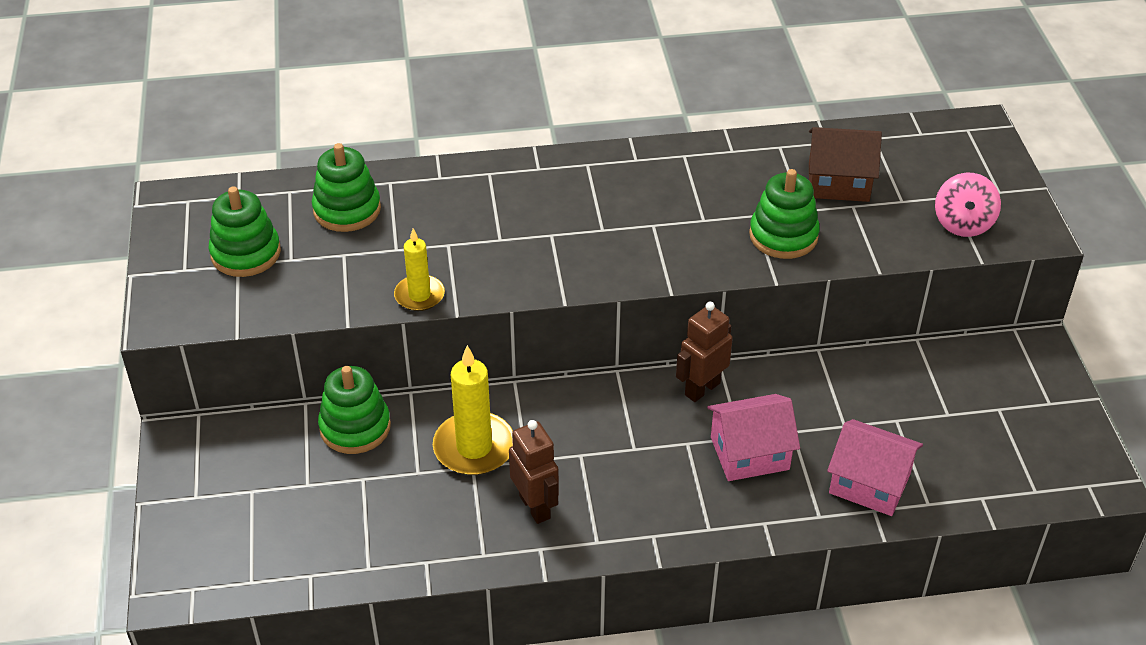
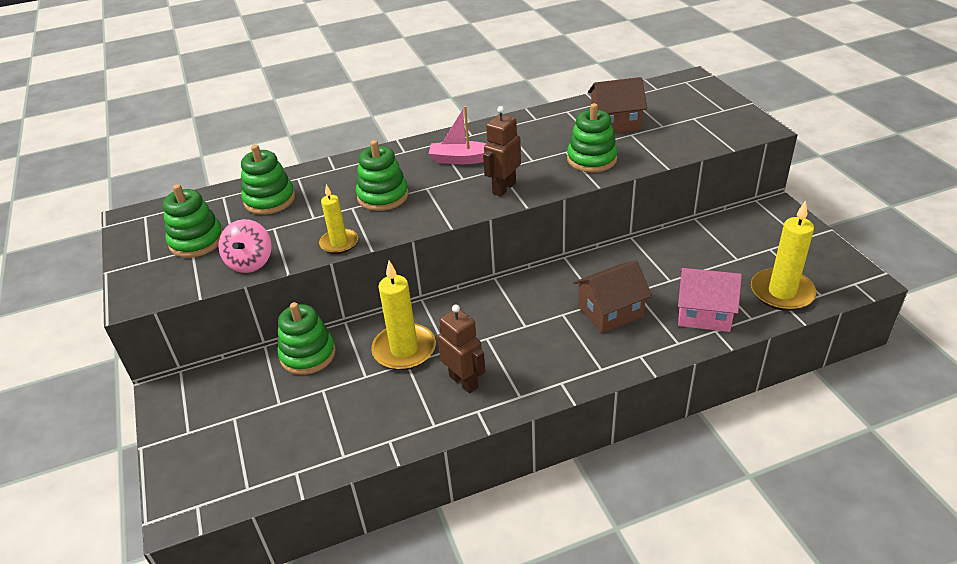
camera: 10 degrees left, 5 degrees down
brown robot [676,302,733,402] -> brown robot moved to [483,106,521,197]
pink house [707,394,800,481] -> brown house [573,260,652,333]
pink spinning top [935,173,1001,237] -> pink spinning top moved to [218,219,272,273]
none -> green stacking toy [356,140,409,211]
none -> pink boat [429,106,487,164]
none -> yellow candle [751,200,816,311]

